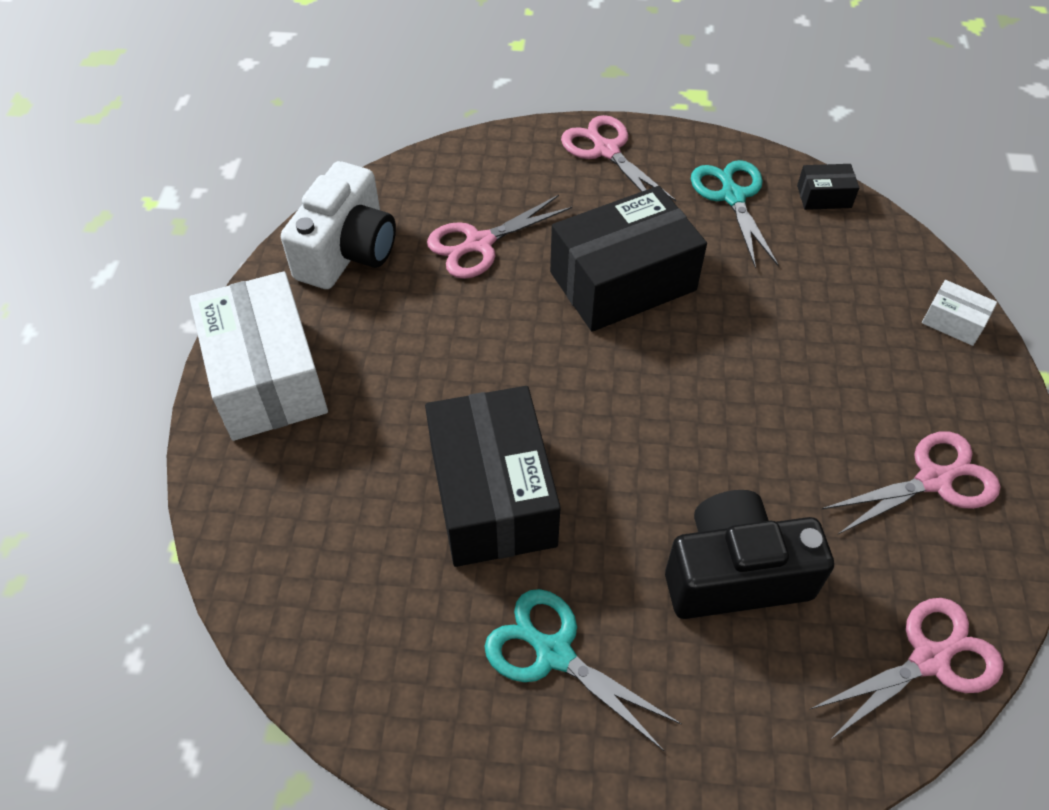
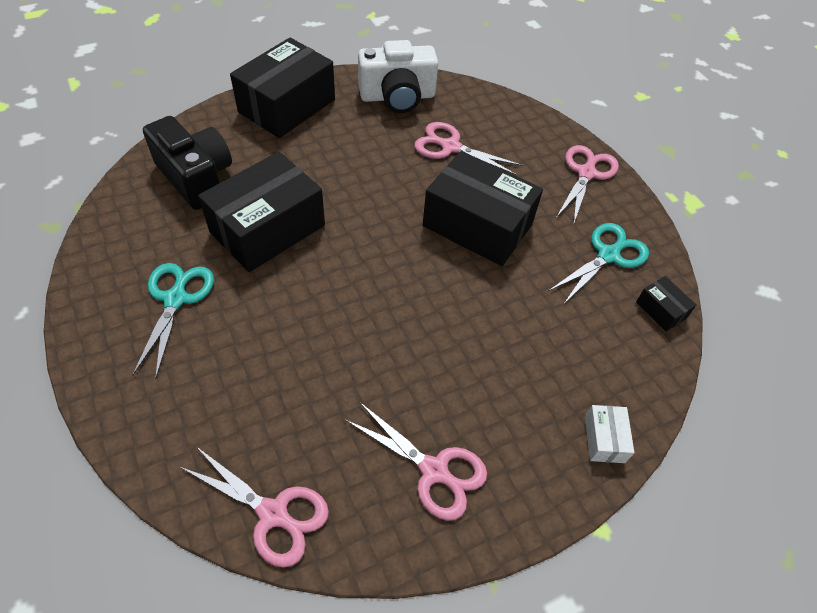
camera: 55 degrees right, 0 degrees up
white box [189,271,328,441] -> black box [230,38,335,138]
black camera [665,490,834,619] -> black camera moved to [143,116,232,210]

